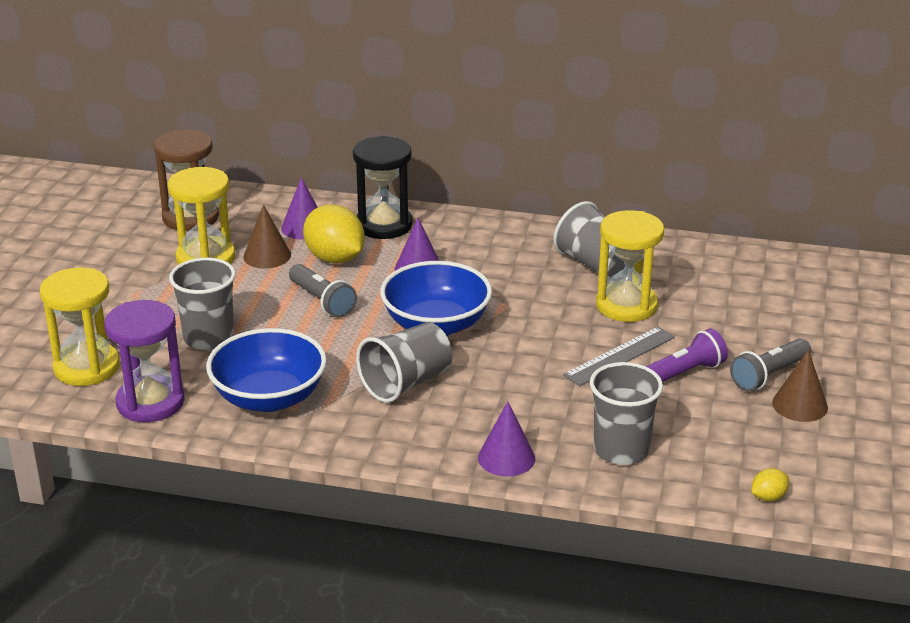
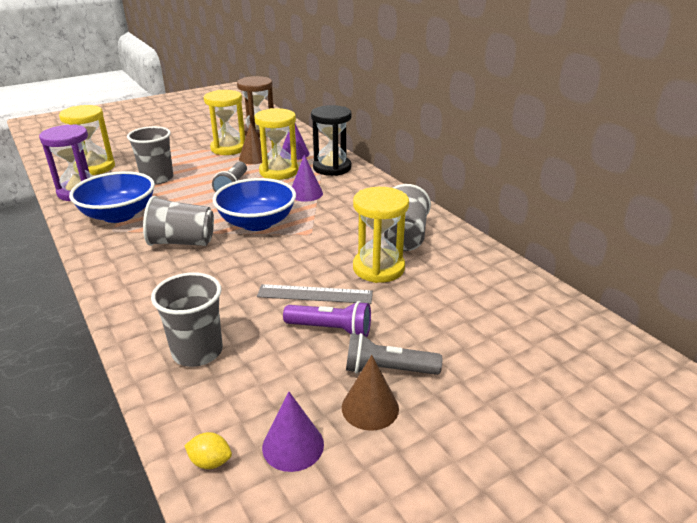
camera: 45 degrees right, 0 degrees up
yellow lemon [303,204,365,263] -> yellow hourglass [254,108,298,180]
purple cone [478,401,535,476] -> purple cone moved to [262,392,324,472]

